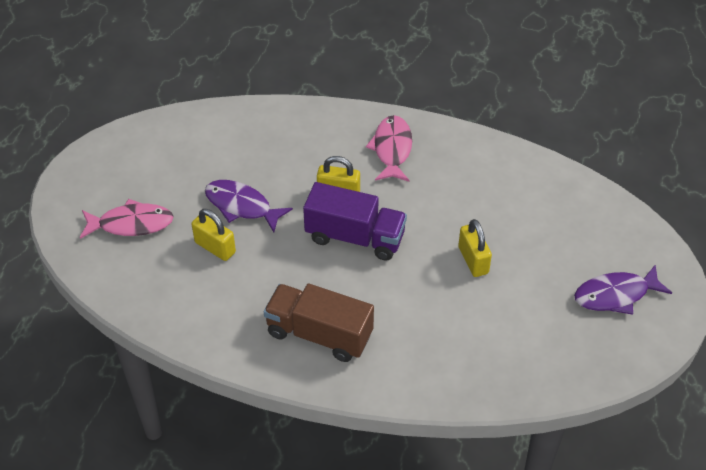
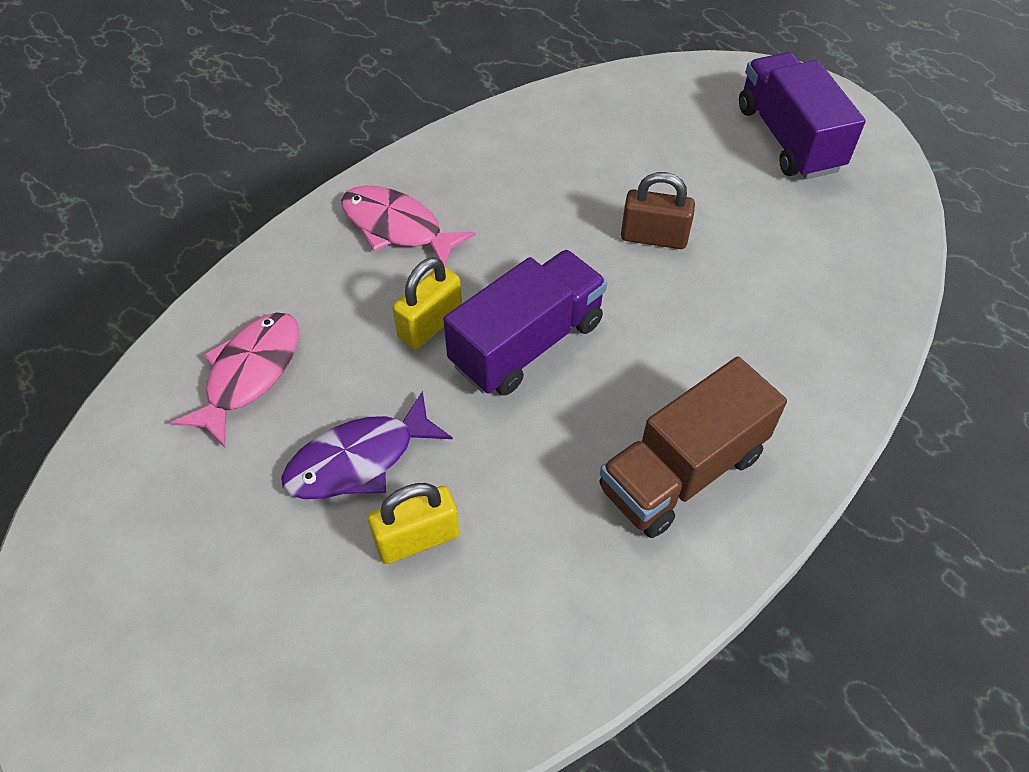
camera: 60 degrees left, 5 degrees up
pink fish [80,199,174,239] -> pink fish moved to [171,312,299,448]
yellow padlock [458,219,492,277] -> brown padlock [621,172,695,249]
purple fish [574,264,672,315] -> purple truck [739,52,866,179]

